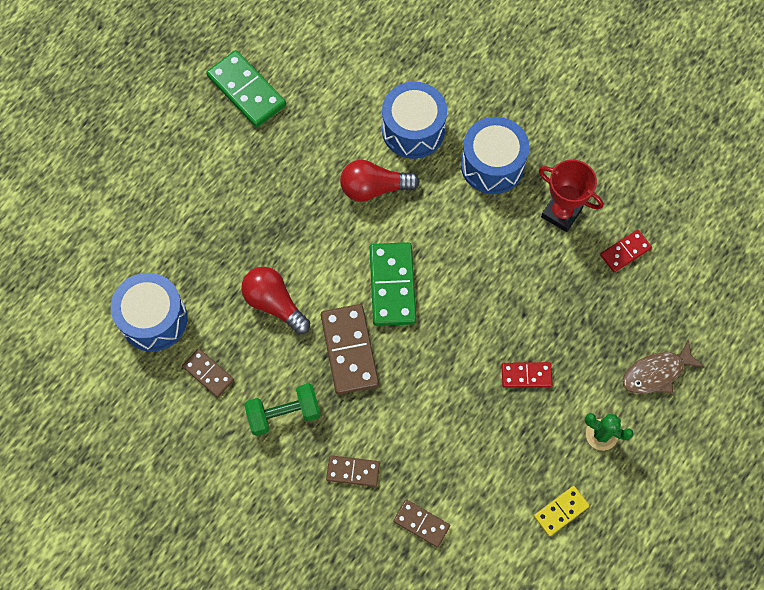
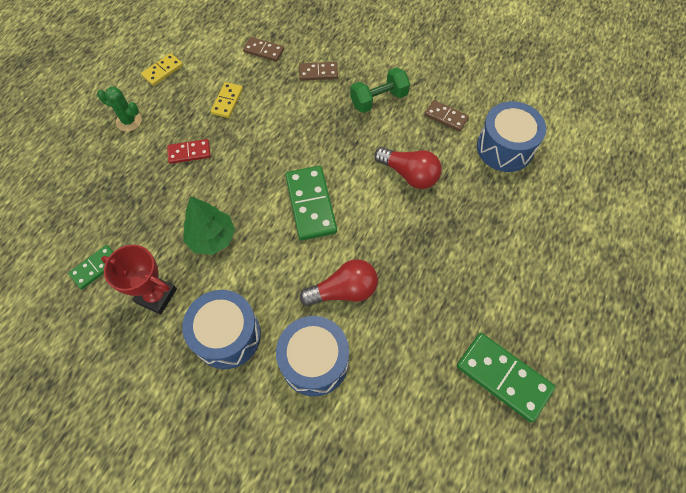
camera: 170 degrees right, 5 degrees down
brown domino [321,304,379,395] -> none
red domino [600,230,652,273] -> green domino [68,245,113,289]
brown fish [622,339,704,394] -> none
none -> green tree [183,196,235,255]
none -> yellow domino [211,82,243,118]

